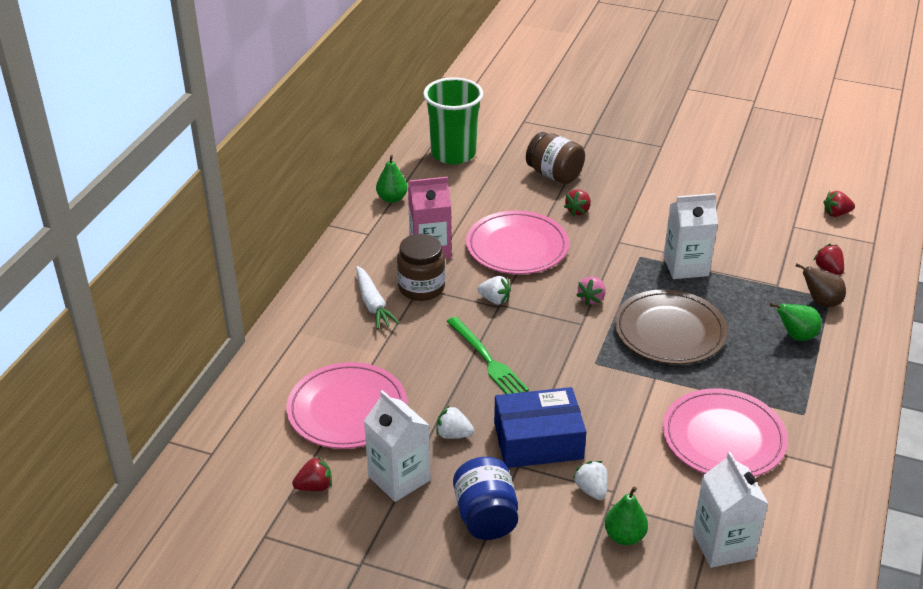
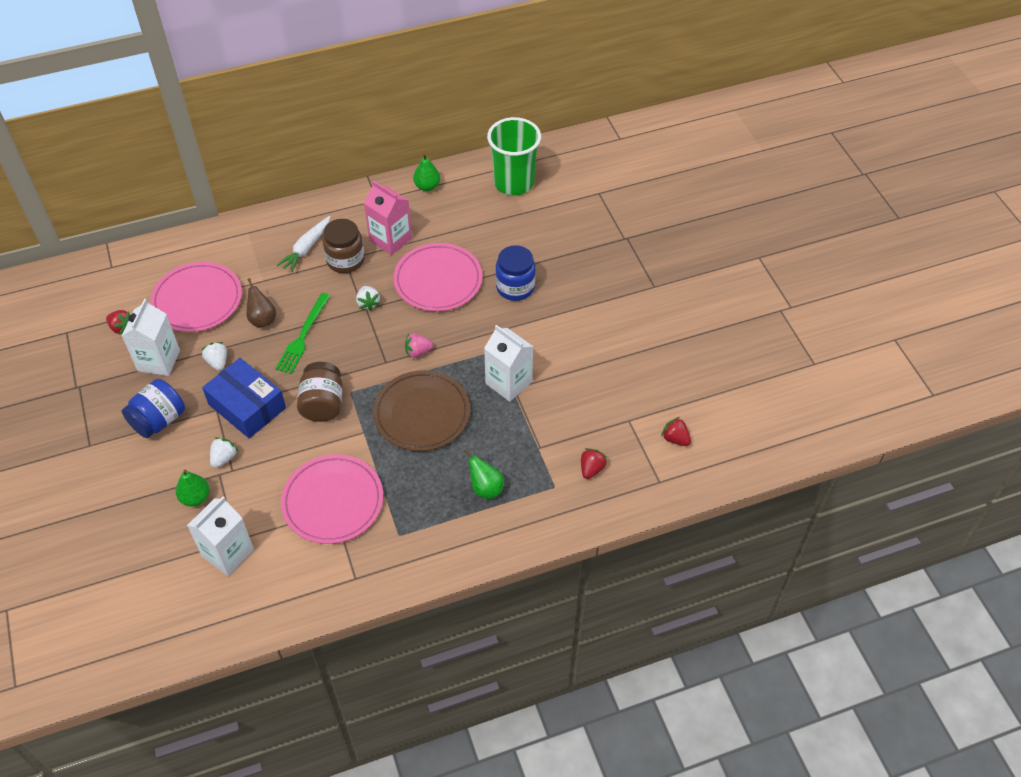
camera: 50 degrees right, 15 degrees up
brown jar [526,132,585,184] -> brown jar moved to [297,362,343,422]
red strawberry [564,189,591,217] -> blue jar [495,245,536,301]
brown pear [796,263,846,307] -> brown pear moved to [246,278,276,328]

